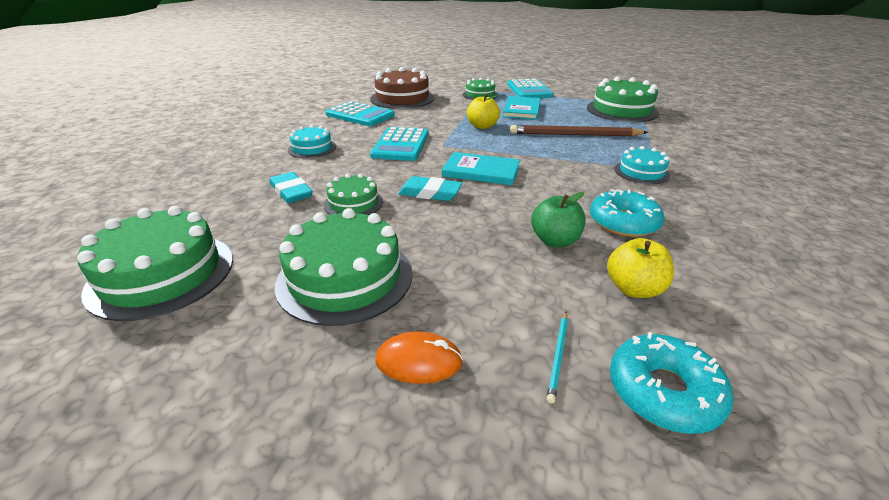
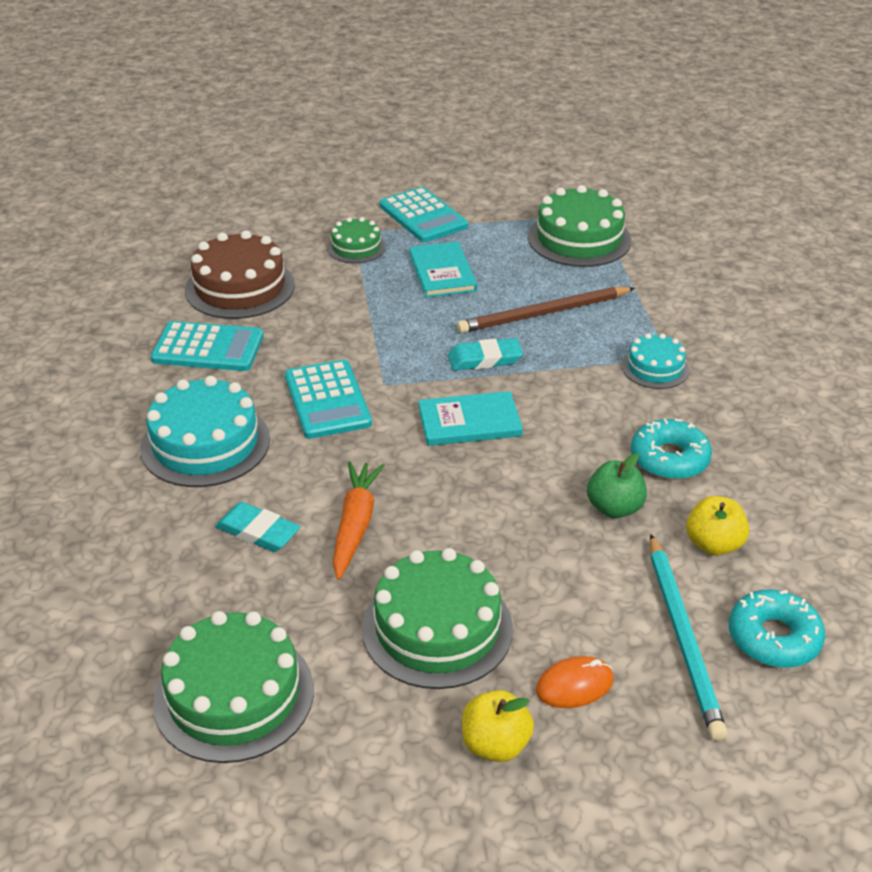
camera: 25 degrees left, 5 degrees up
turquoise cake [288,125,336,158] -> turquoise cake [140,376,270,487], size x1.78
green cake [323,173,383,215] -> orange carrot [333,461,385,580]
turquoise eraser [398,176,462,201] -> turquoise eraser moved to [448,338,523,371]
yellow apple [467,94,500,129] -> yellow apple moved to [462,690,534,762]
turquoise pencil [547,312,568,403] -> turquoise pencil [650,534,727,740], size x2.32

